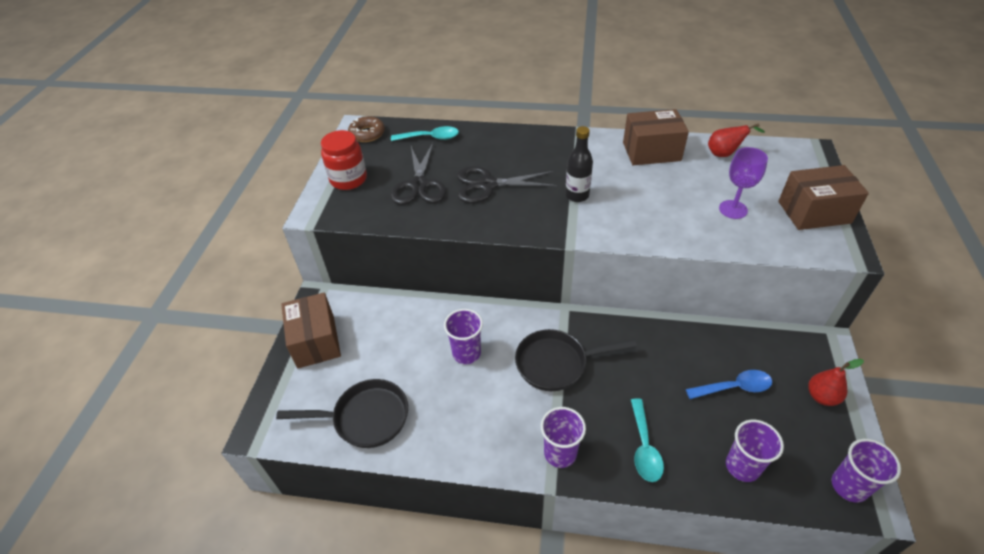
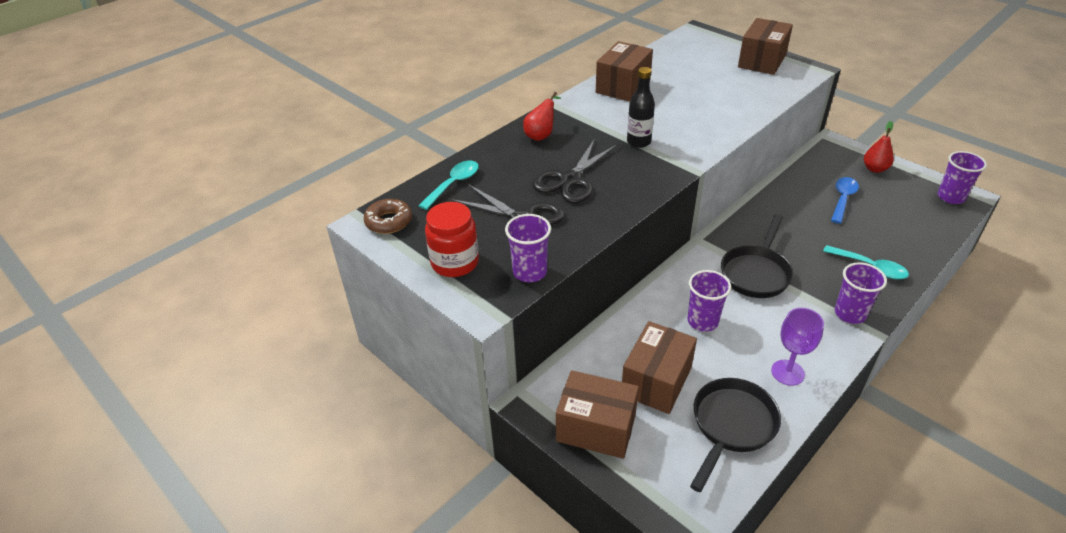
camera: 55 degrees left, 5 degrees down
red pear [708,123,765,157] -> red pear moved to [523,92,561,141]
purple goblet [719,147,768,219] -> purple goblet moved to [771,308,824,386]
purple cup [726,420,784,482] -> purple cup moved to [505,214,551,282]
none -> brown box [622,321,697,414]

